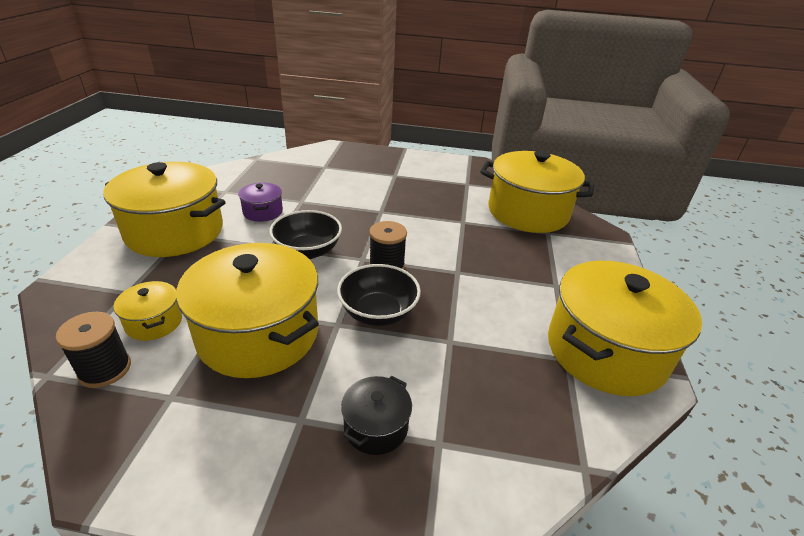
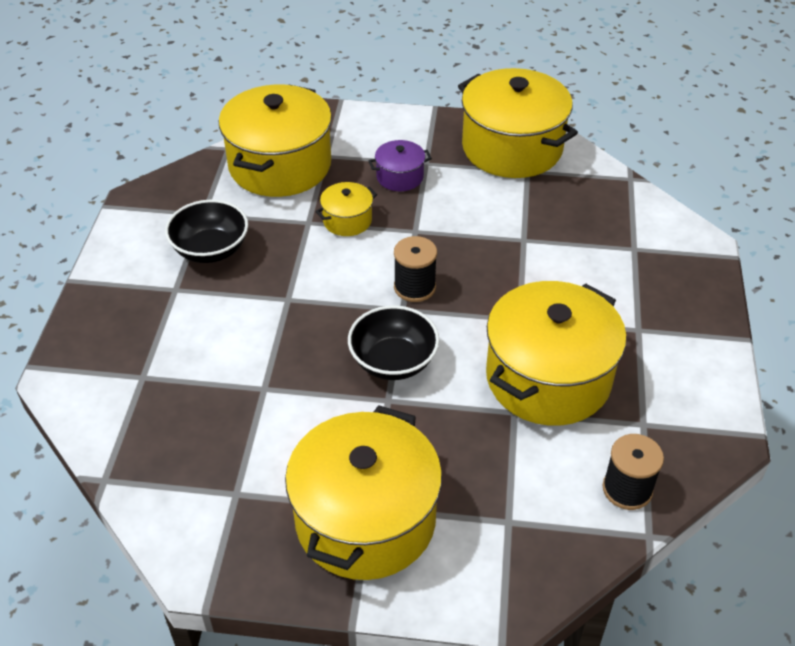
camera: 90 degrees left, 10 degrees up
yellow pot [114,281,182,341] -> yellow pot moved to [315,182,377,236]
purple pot [238,182,283,222] -> purple pot moved to [368,140,432,191]
black bowl [337,264,421,326] -> black bowl moved to [165,200,248,263]
black pot [341,376,412,455] -> none

